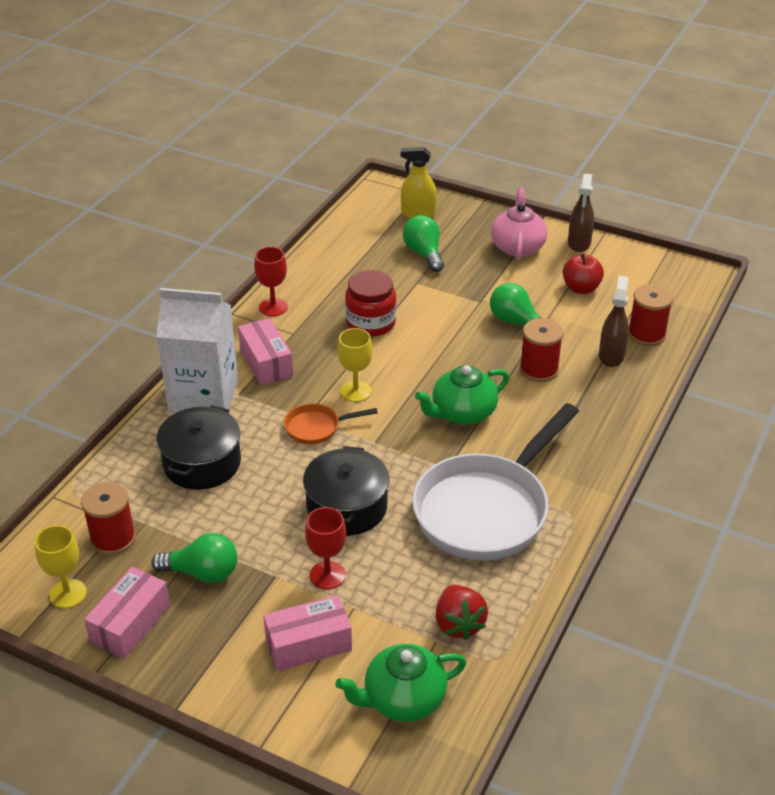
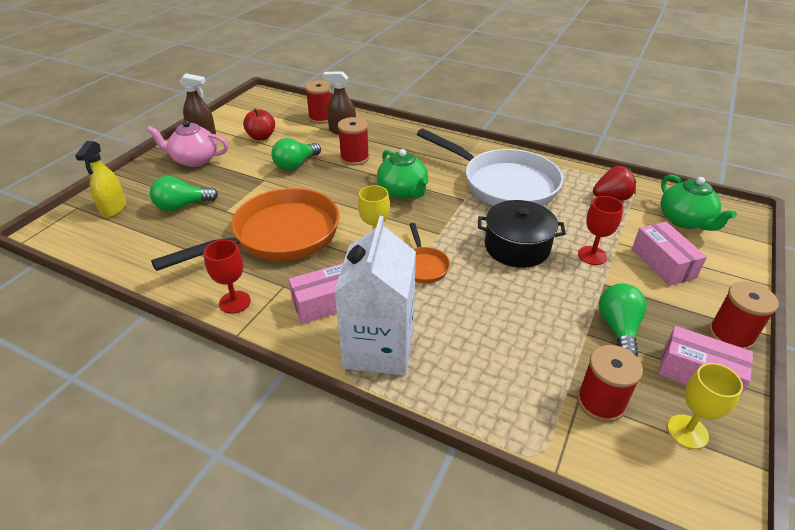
camera: 90 degrees left, 0 degrees up
black pot [156,405,241,490] -> none
red jar [345,270,397,337] -> orange pan [151,188,340,271]
none -> red spool [709,282,779,350]

